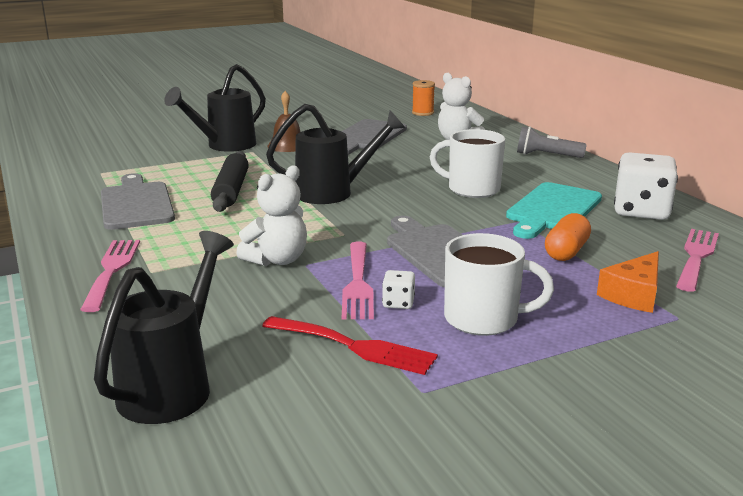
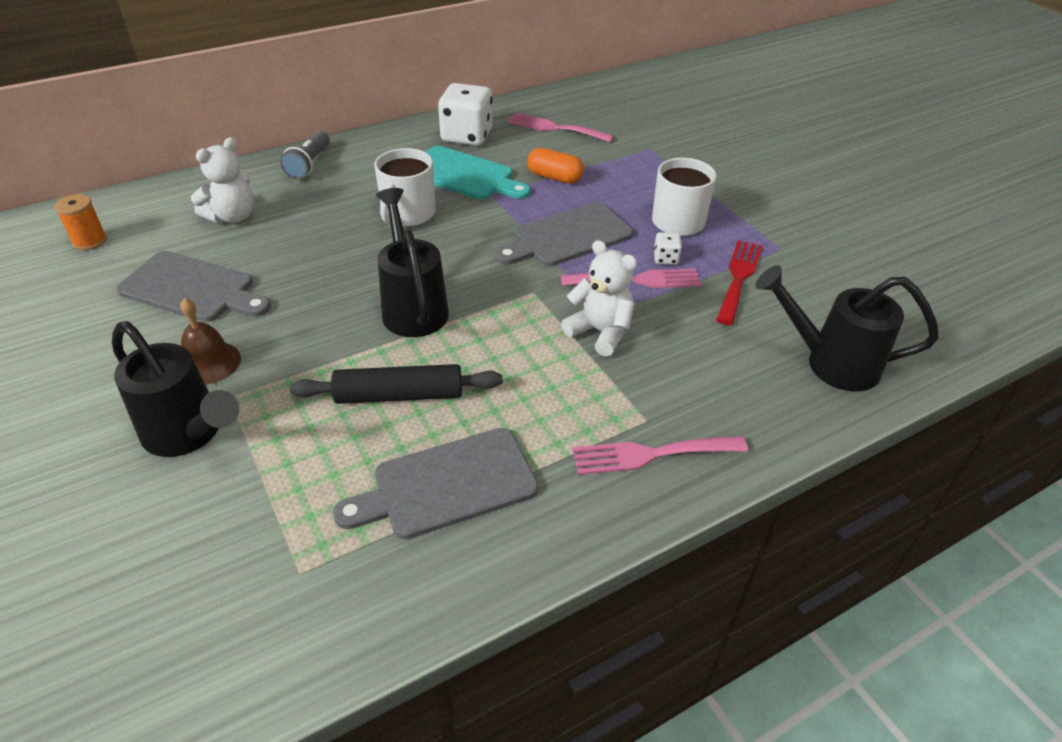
camera: 95 degrees left, 20 degrees up
orange cheese [597,251,659,313] -> none

